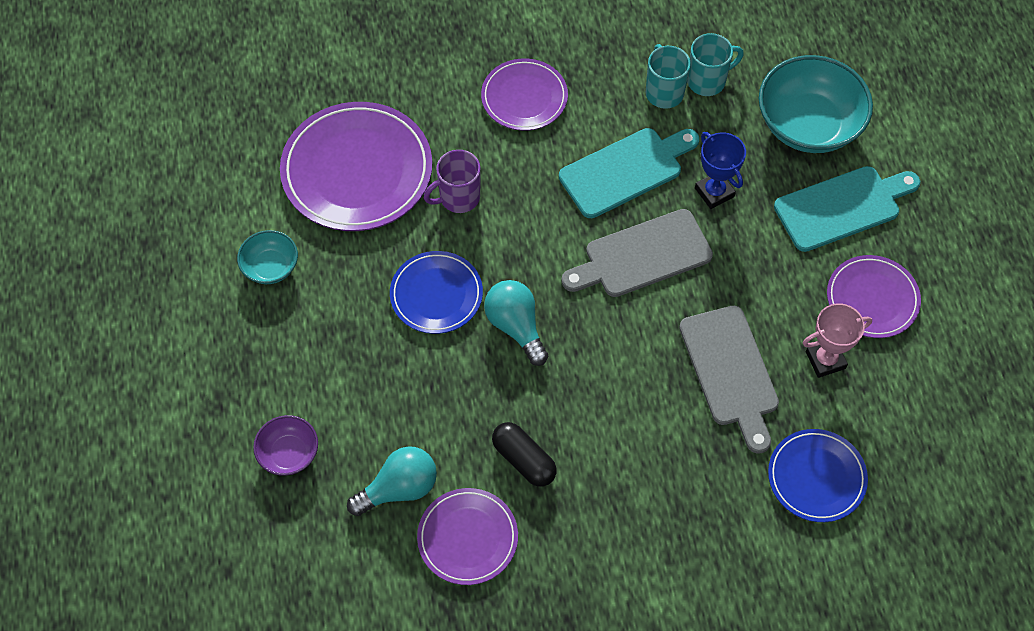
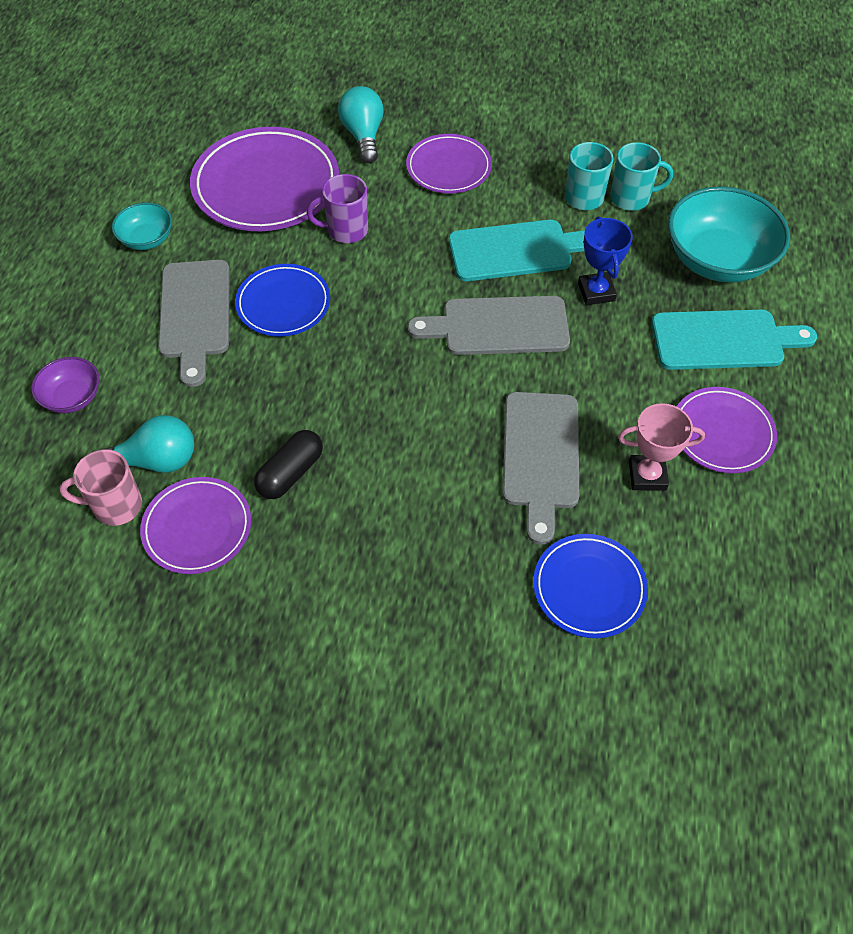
camera: 20 degrees right, 5 degrees down
turquoise light bulb [484,280,548,366] -> turquoise light bulb moved to [338,86,384,163]
black capsule [492,422,557,487] -> black capsule turned 60 degrees clockwise [254,430,323,499]
none -> pink mug [60,449,142,526]
none -> grey cutting board [158,260,230,387]

